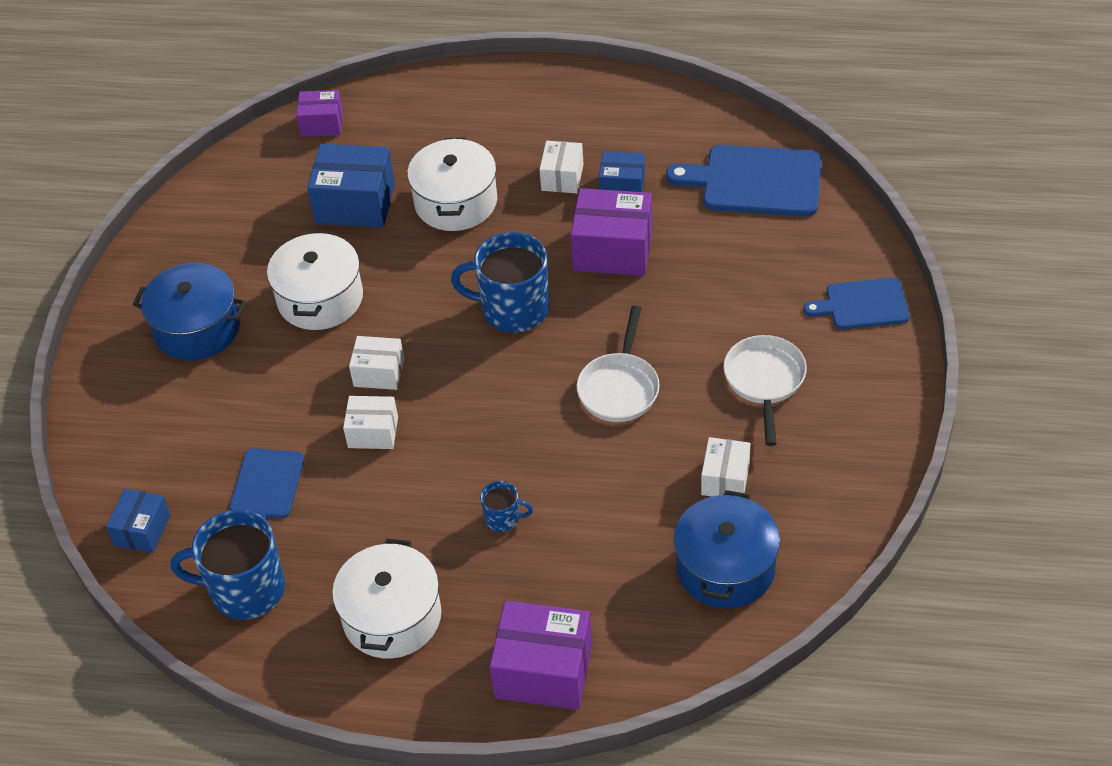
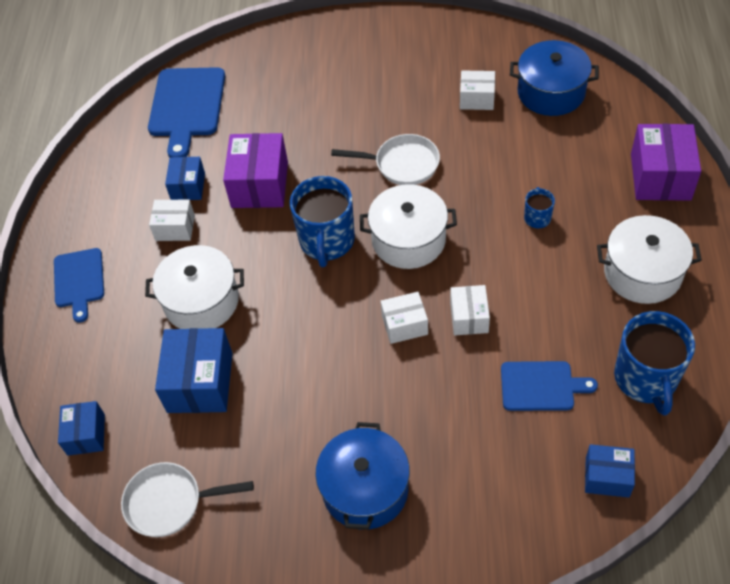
camera: 95 degrees left, 5 degrees up
white pot [267,231,363,330] -> white pot moved to [360,184,457,269]
purple box [296,90,343,137] -> blue box [58,401,105,456]
white box [349,336,404,390] -> white box turned 75 degrees clockwise [381,292,428,344]
white pan [723,335,807,446] -> white pan moved to [121,462,254,537]
blue cutting board [804,278,910,329] -> blue cutting board moved to [54,248,104,323]

